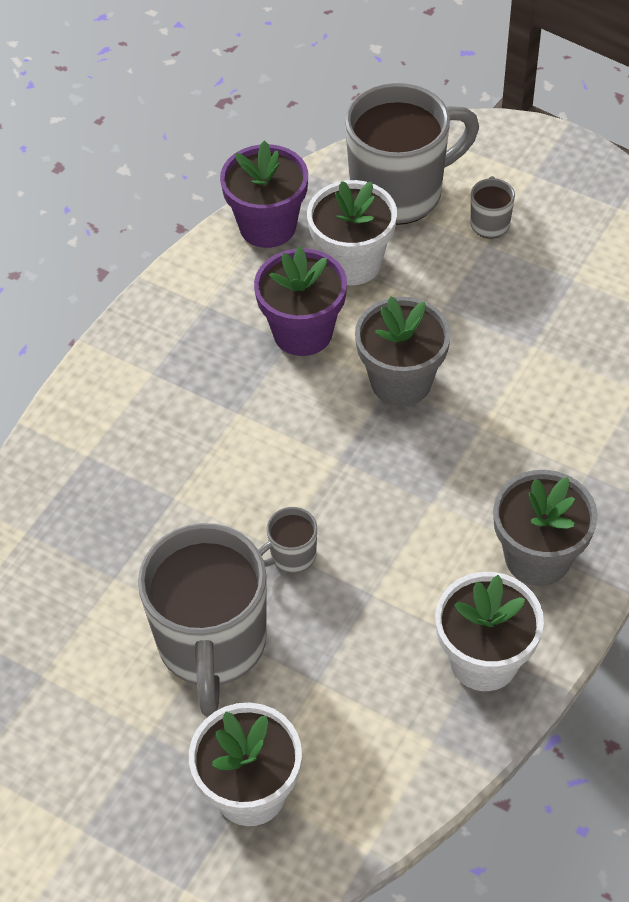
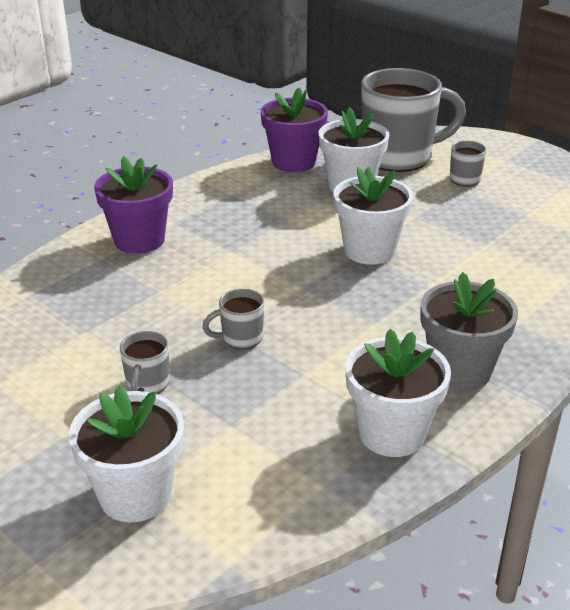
camera: 10 degrees right, 20 degrees down
grey mug [138,523,267,717] -> grey mug [120,331,170,394], size x0.43
purple flower pot [254,246,347,356] -> purple flower pot moved to [94,156,173,254]
grey flower pot [355,296,451,406] -> white flower pot [333,167,413,265]

